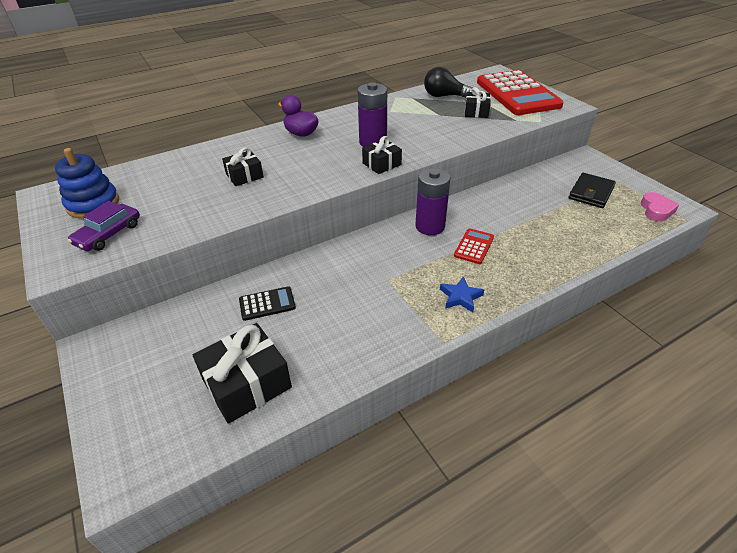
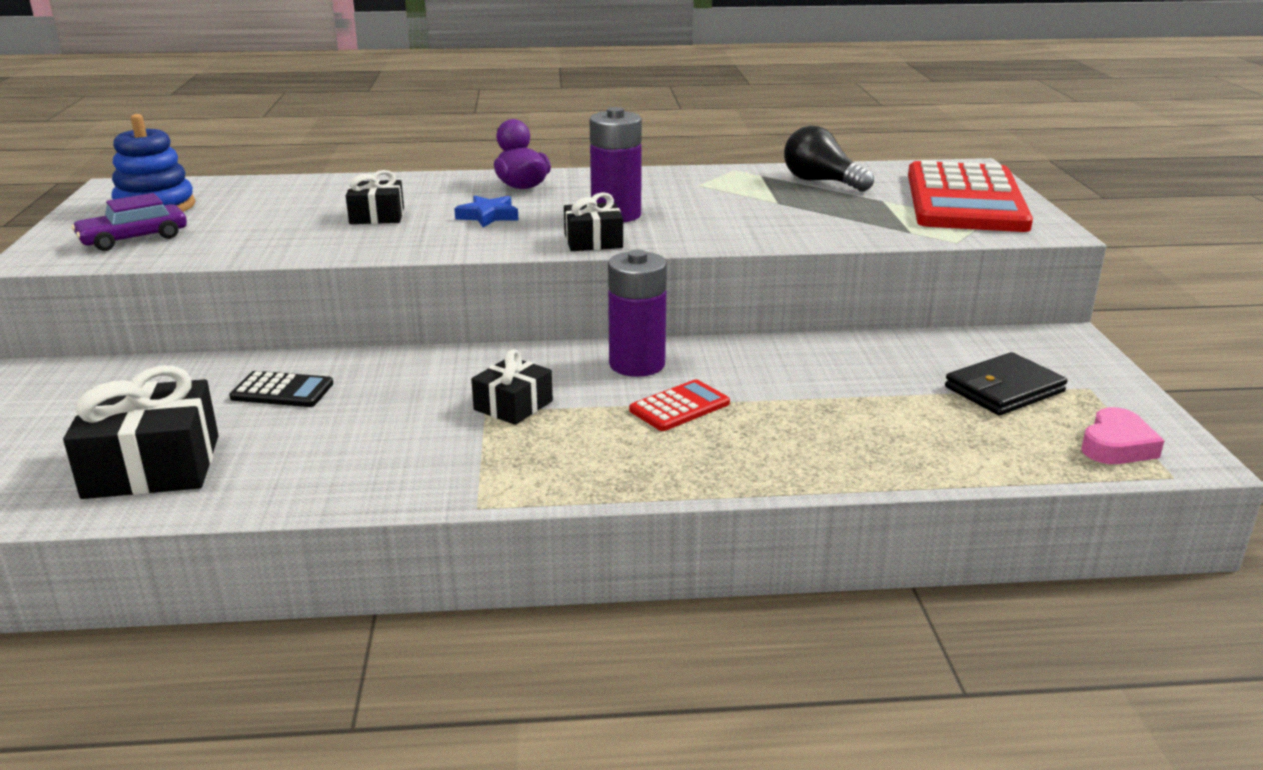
camera: 25 degrees right, 15 degrees down
blue star [440,276,484,312] -> blue star moved to [454,195,518,227]
black gift [465,87,491,118] -> black gift moved to [471,349,553,425]

